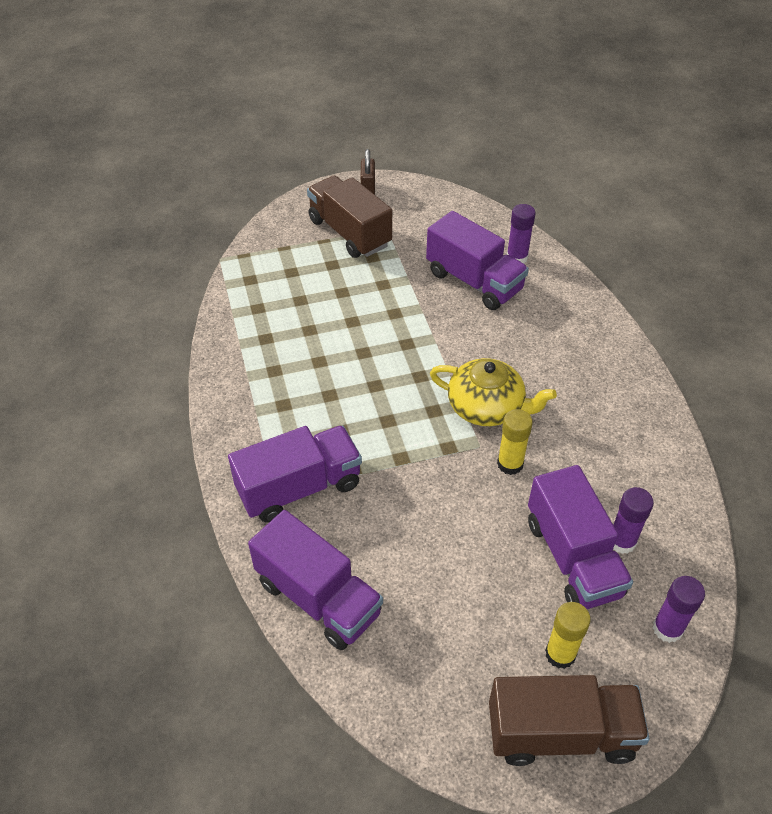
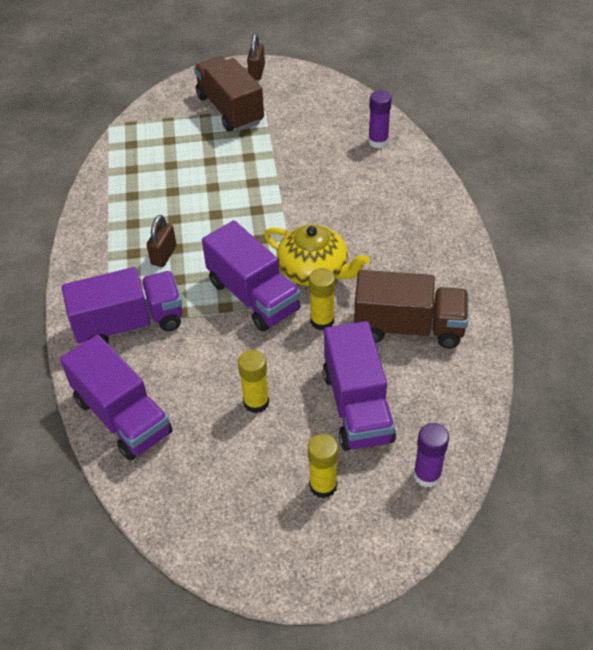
camera: 10 degrees right, 0 degrees up
purple truck [426,211,529,310] -> purple truck moved to [202,220,301,332]
brown truck [489,675,650,766] -> brown truck moved to [354,270,468,349]
purple glue stick [613,487,654,554] -> none
none -> brown padlock [147,215,176,267]
none -> yellow glue stick [238,350,269,414]

